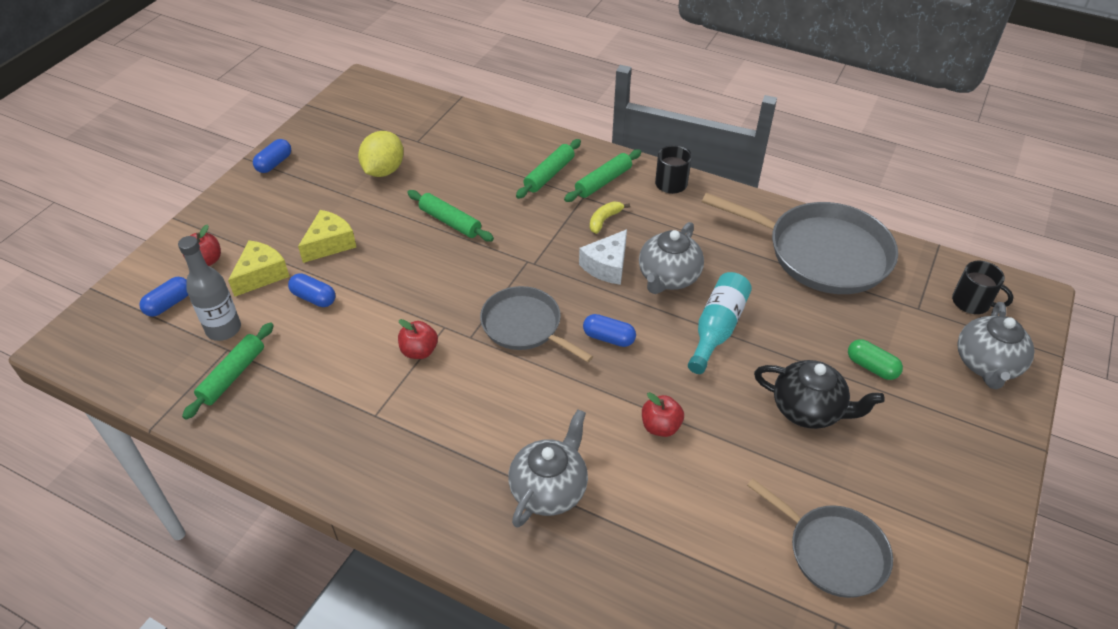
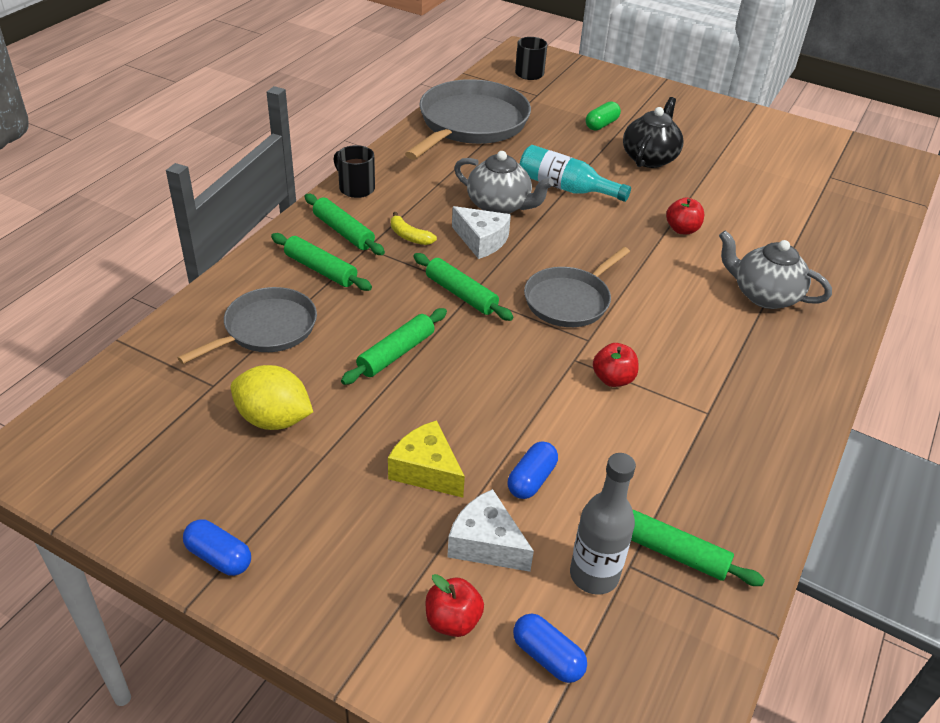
camera: 90 degrees left, 5 degrees down
yellow cheese [228,240,290,297] -> white cheese [447,489,534,572]
blue capsule [583,314,636,347] -> none
grey pan [747,479,893,598] -> grey pan moved to [178,287,317,364]
grey teapot [957,302,1035,389] -> none
none -> green rolling pin [413,253,514,321]

